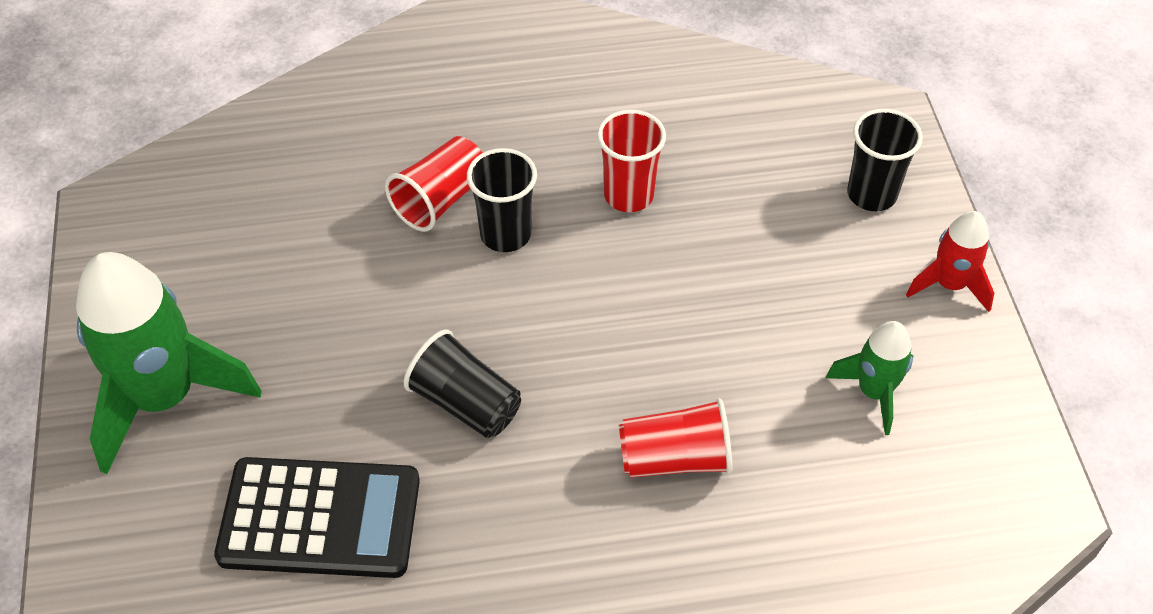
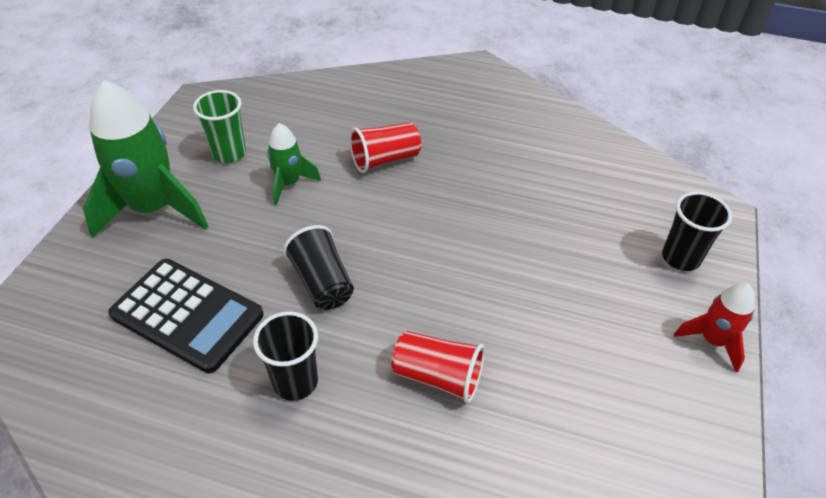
camera: 25 degrees right, 5 degrees down
black cup [467,148,537,252] -> black cup moved to [253,311,318,401]
red cup [597,109,666,212] -> none
green rocket [826,321,913,435] -> green rocket moved to [267,123,321,206]
none -> green cup [193,90,246,163]

